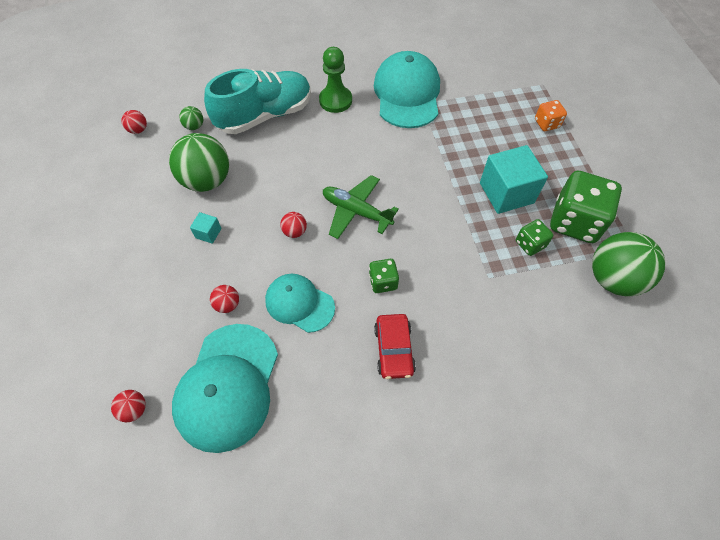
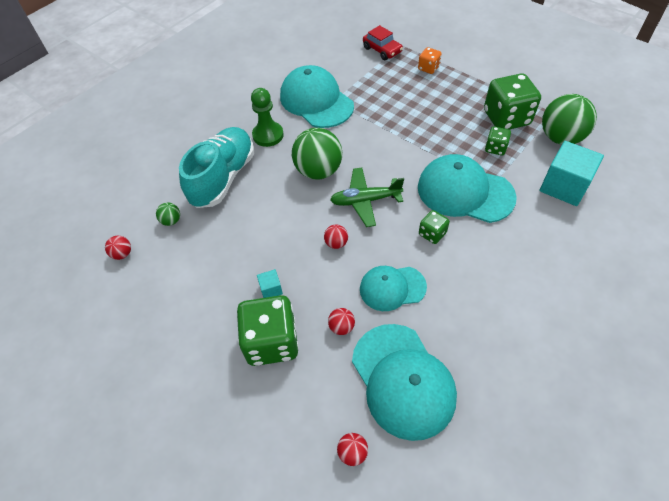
camera: 35 degrees left, 5 degrees down
green ball [169,133,229,192] -> green ball moved to [292,128,342,180]
red car [374,314,416,379] -> red car moved to [363,25,403,60]
turquoise cube [480,145,548,214] -> turquoise cube moved to [540,141,604,206]
none -> green dice [237,295,299,366]
none -> turquoise cap [418,154,517,223]

